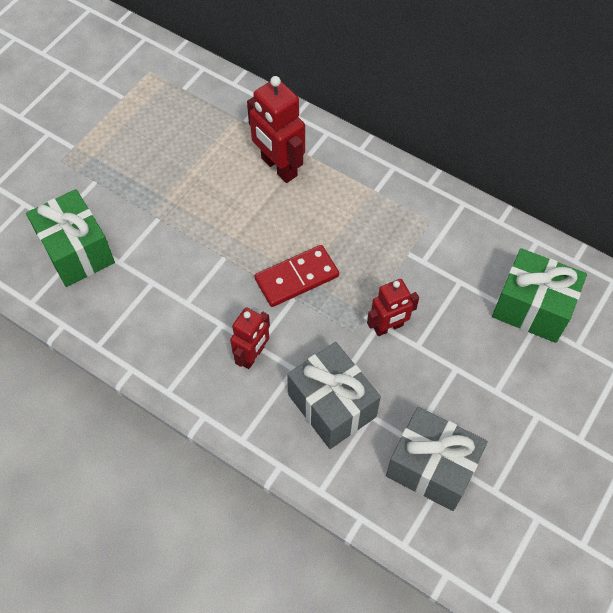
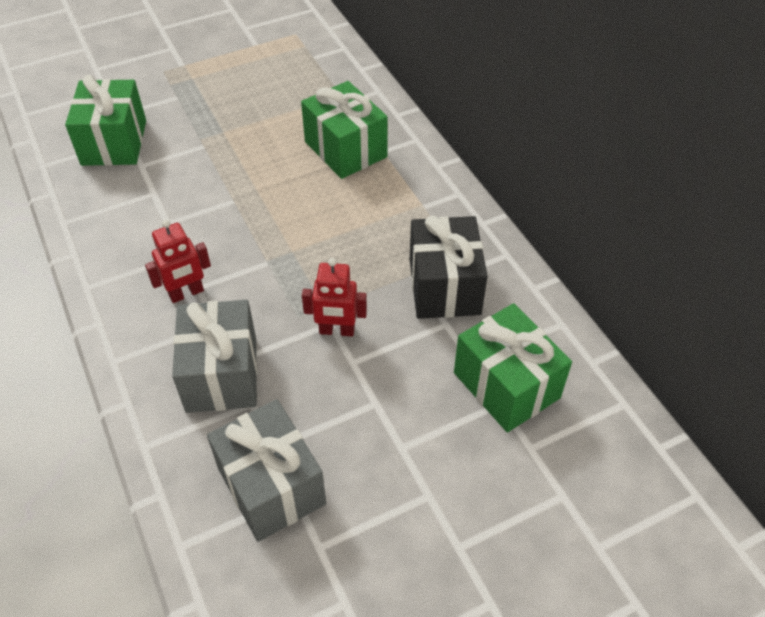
camera: 30 degrees right, 10 degrees down
red robot [247,76,305,183] -> green gift [301,81,388,179]
red domino [255,245,339,307] -> none
none -> black gift [410,216,487,319]

